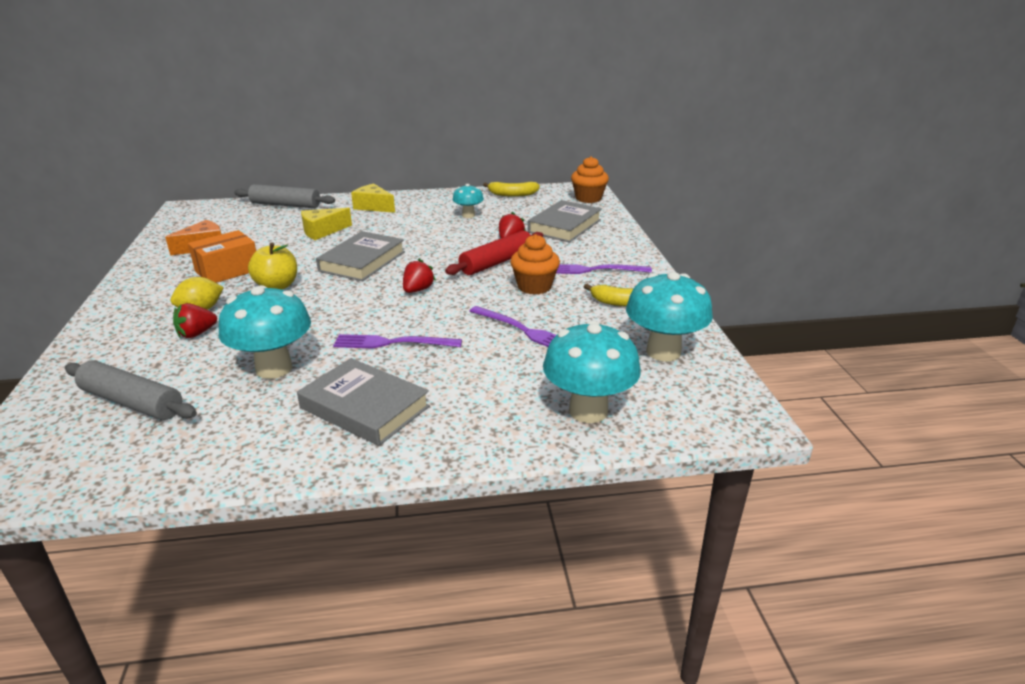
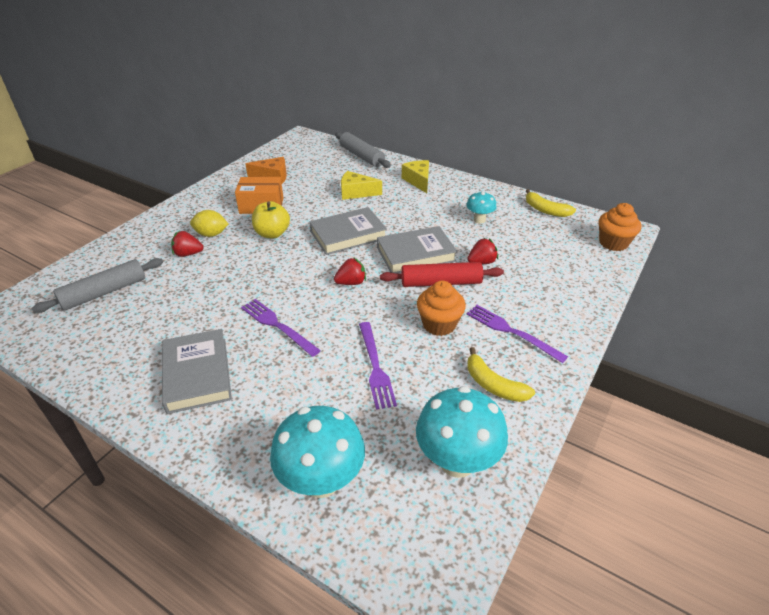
camera: 40 degrees right, 10 degrees up
grey rolling pin [65,360,197,420] -> grey rolling pin turned 75 degrees clockwise [31,258,163,313]
turquoise mushroom [219,285,311,379] -> none
grey book [528,200,602,242] -> grey book moved to [377,226,458,273]

